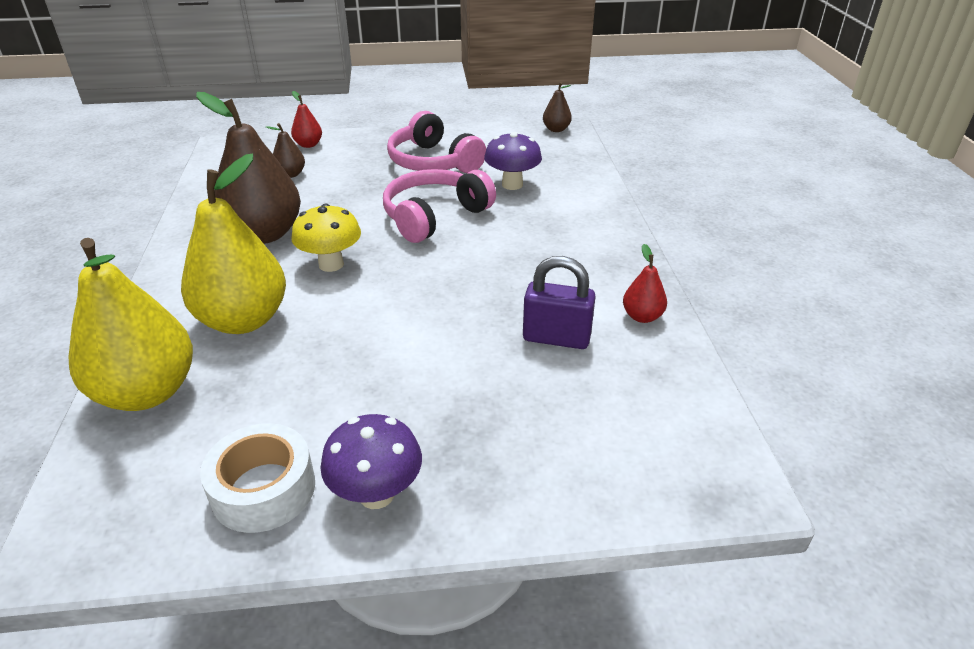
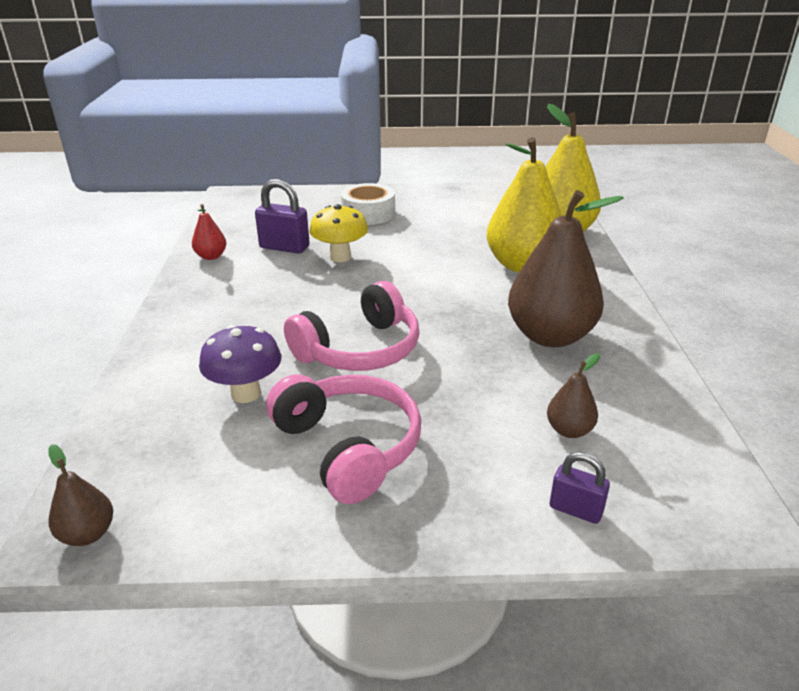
camera: 175 degrees left, 5 degrees down
white tape [200,423,315,533] -> white tape moved to [341,183,395,225]
red pear [291,91,322,148] -> purple padlock [550,452,610,524]
yellow mushroom [291,203,361,272] -> yellow mushroom moved to [310,204,368,262]
purple mushroom [320,414,422,509] -> none

